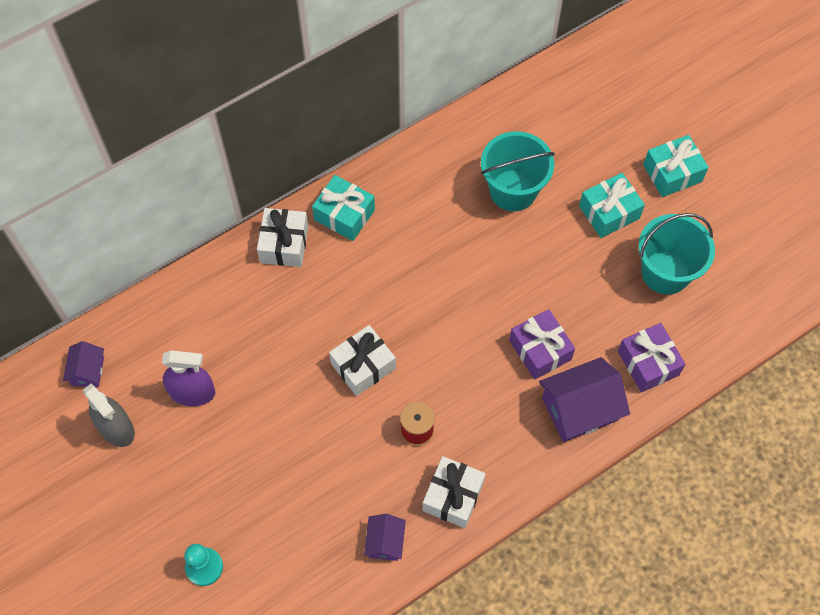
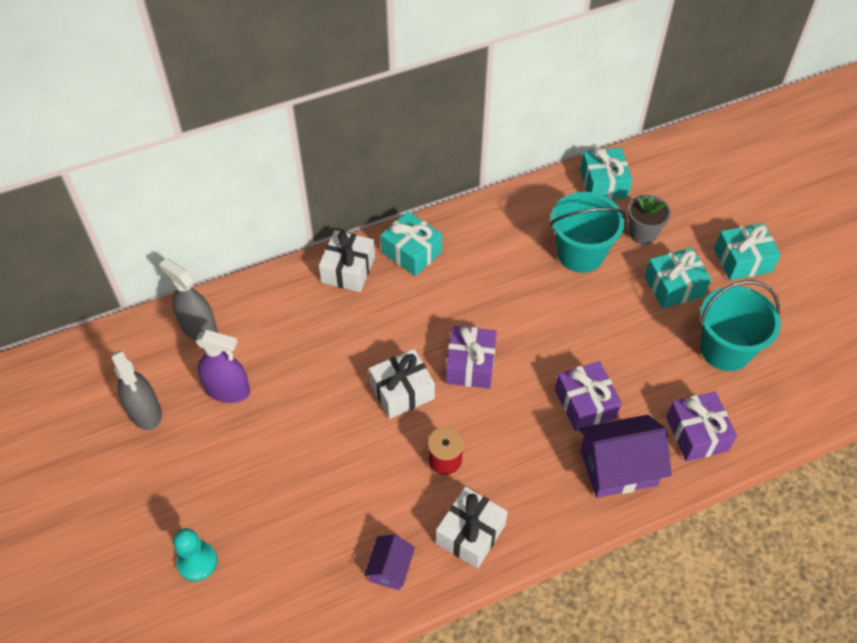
camera: 10 degrees right, 10 degrees down
purple house [63,341,104,388] -> none
none -> grey spray bottle [159,258,218,341]
none -> purple gift [446,326,497,389]
none -> turquoise gift [580,148,632,200]
none -> grey flower pot [627,195,671,244]

